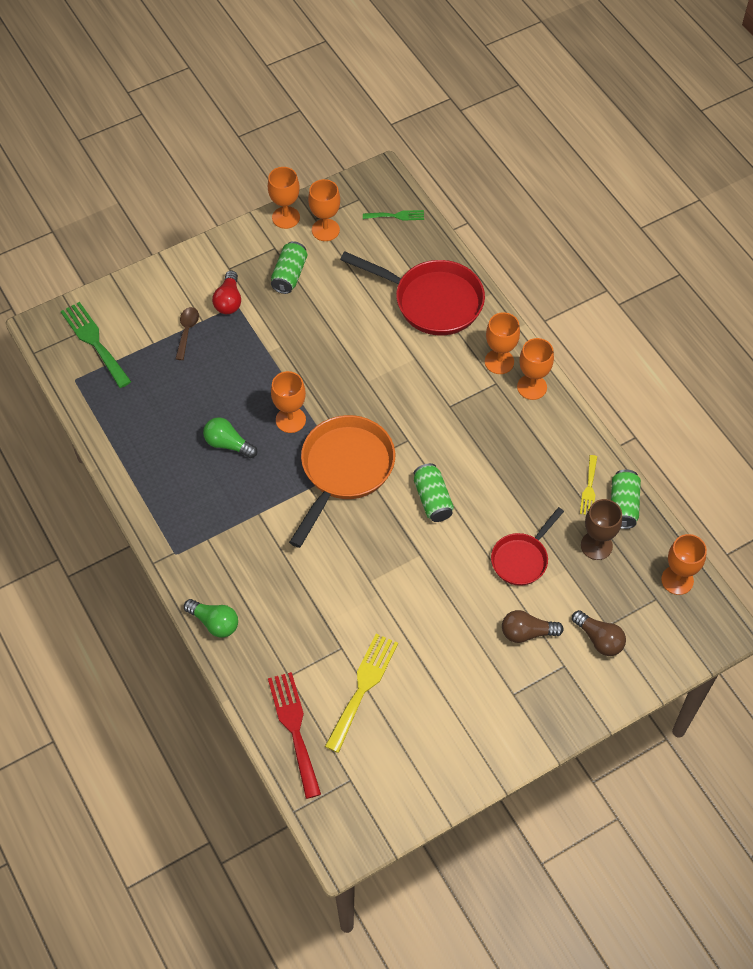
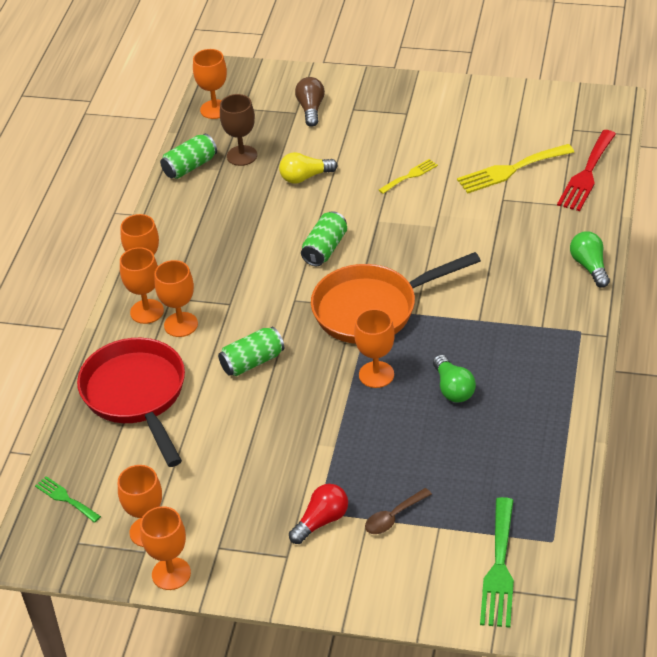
camera: 135 degrees left, 15 degrees down
green can [271,241,307,294] -> green can moved to [218,327,284,376]
red pan [491,507,564,586] -> yellow light bulb [279,152,338,184]
brown light bulb [502,610,564,643] -> none
yellow fork [580,455,597,515] -> yellow fork moved to [379,159,438,194]
none -> orange goblet [154,260,198,337]

